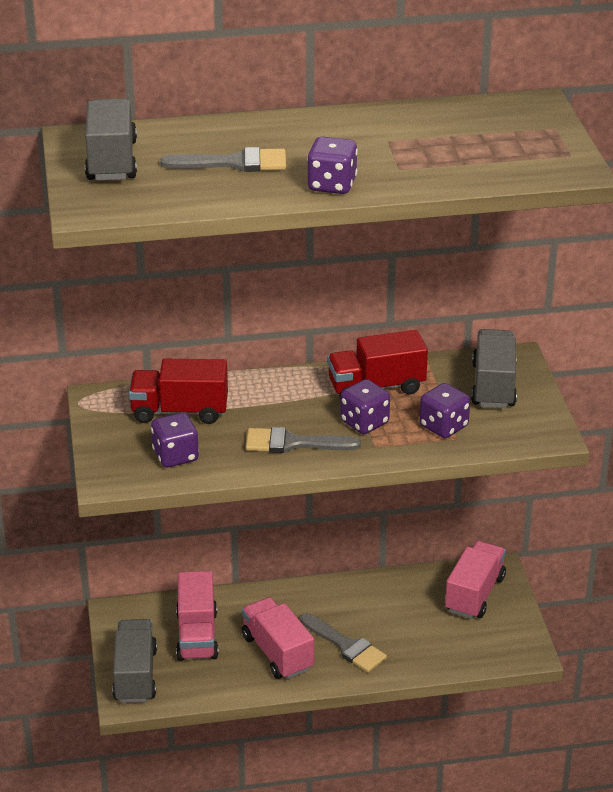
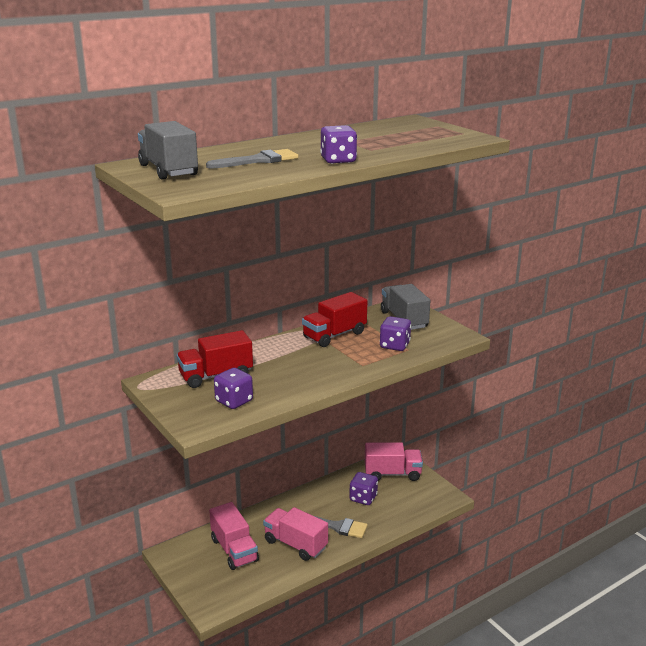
camera: 25 degrees left, 10 degrees down
grey truck [112,619,157,703] -> none
grey brush [246,427,361,453] -> none
purple dice [340,379,390,434] -> purple dice moved to [349,472,378,505]
pink truck [445,541,506,619] -> pink truck turned 90 degrees clockwise [365,442,423,481]

